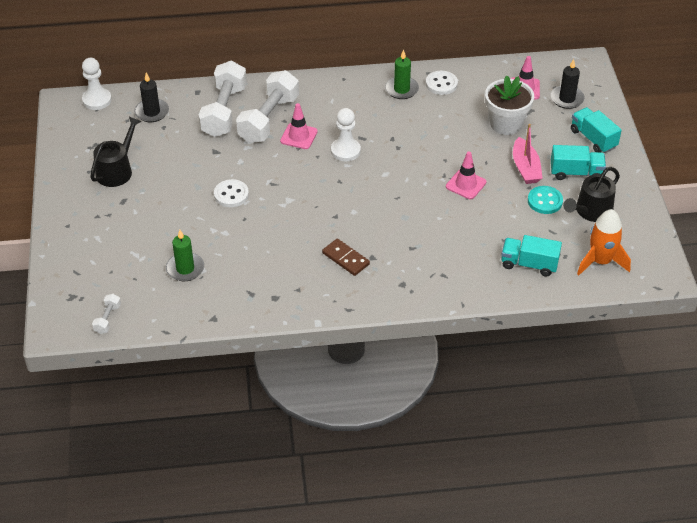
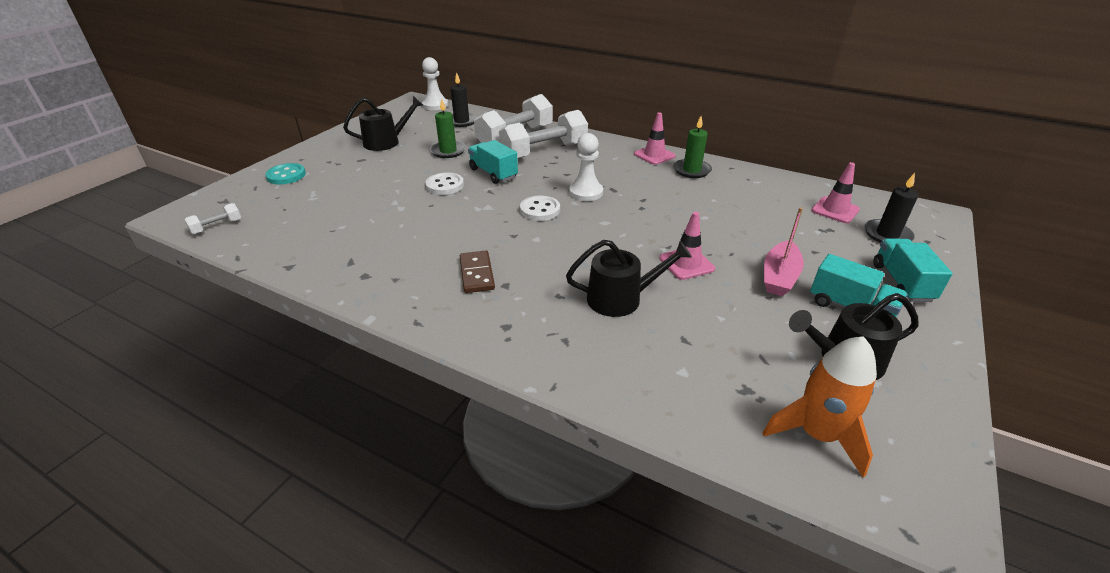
camera: 35 degrees right, 10 degrees down
green candle [166,230,204,281] -> green candle moved to [430,99,466,158]
pink traffic cone [280,103,318,149] -> pink traffic cone moved to [634,113,676,165]
white button [426,71,458,95] -> white button moved to [520,196,560,221]
white flower pot [485,75,534,135] -> none
turquoise truck [501,235,562,277] -> turquoise truck moved to [468,140,518,184]
turquoise button [528,186,563,214] -> turquoise button moved to [265,163,306,184]
none -> black watering can [566,240,692,317]

